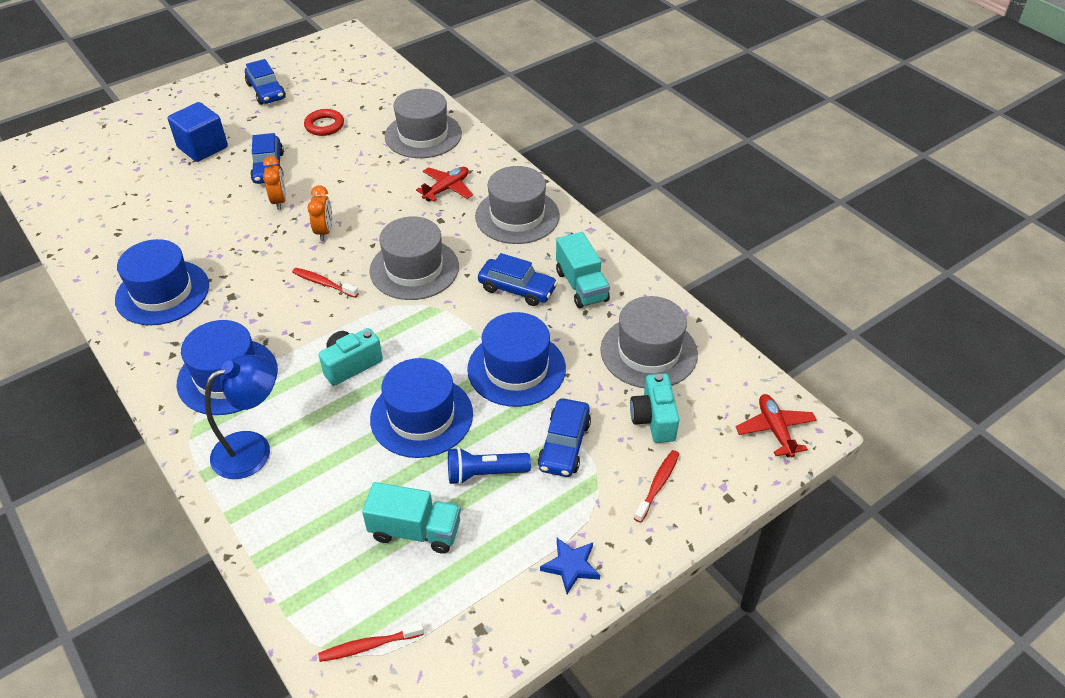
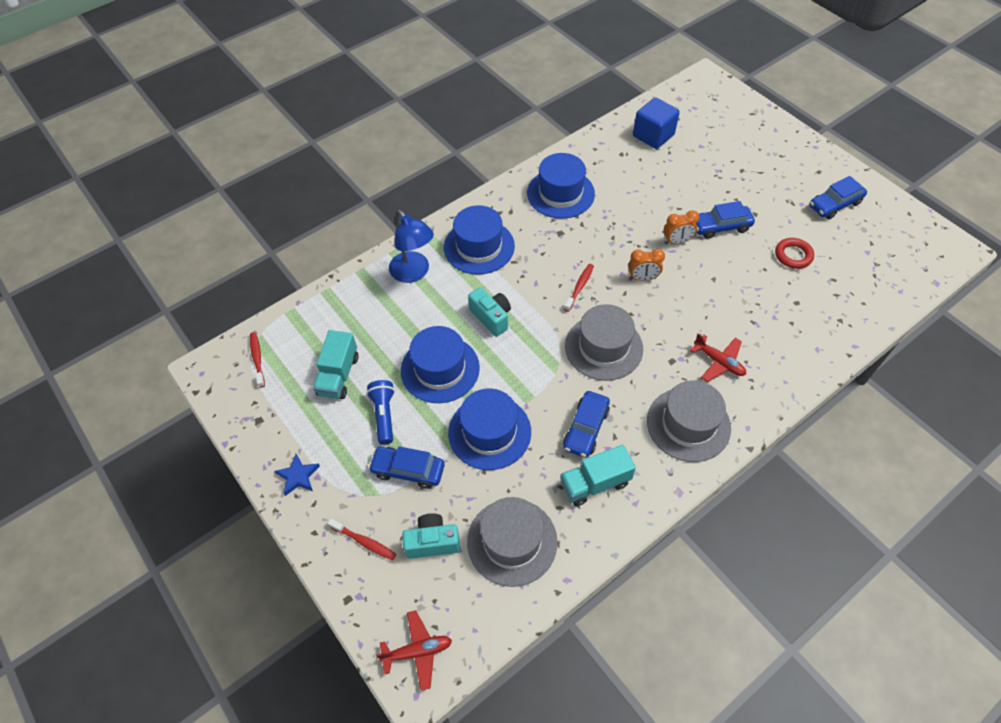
camera: 90 degrees right, 10 degrees up
blue cube [168,102,228,162] -> blue cube moved to [633,97,680,149]
grey hat [385,89,462,158] -> none

